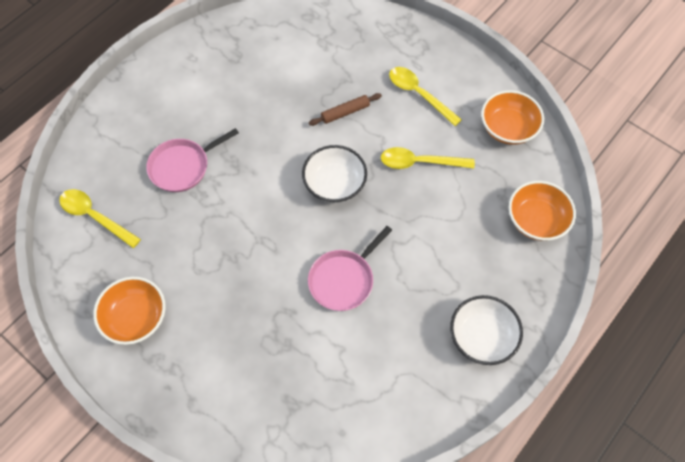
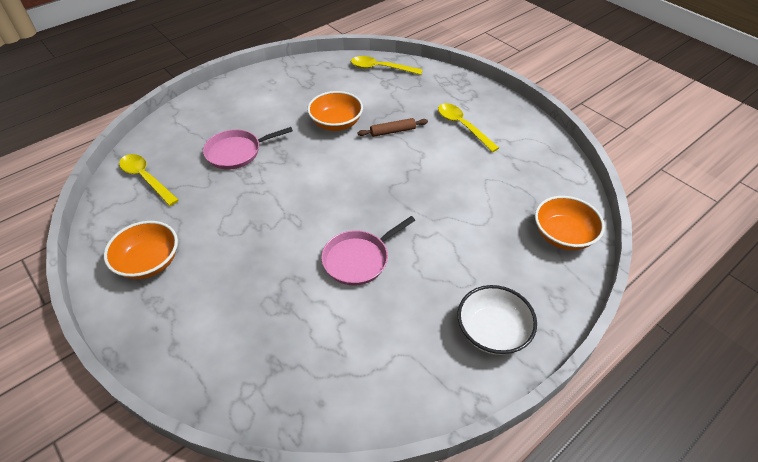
camera: 10 degrees right, 15 degrees down
white bowl [302,145,367,203] -> none
yellow spoon [381,147,475,169] -> yellow spoon moved to [351,56,423,75]
orange bowl [481,90,544,145] -> orange bowl moved to [307,91,363,131]

